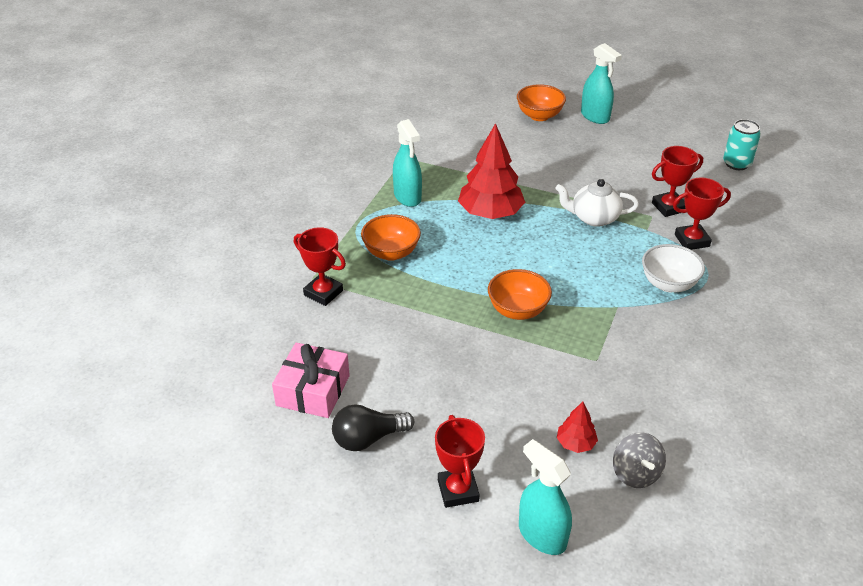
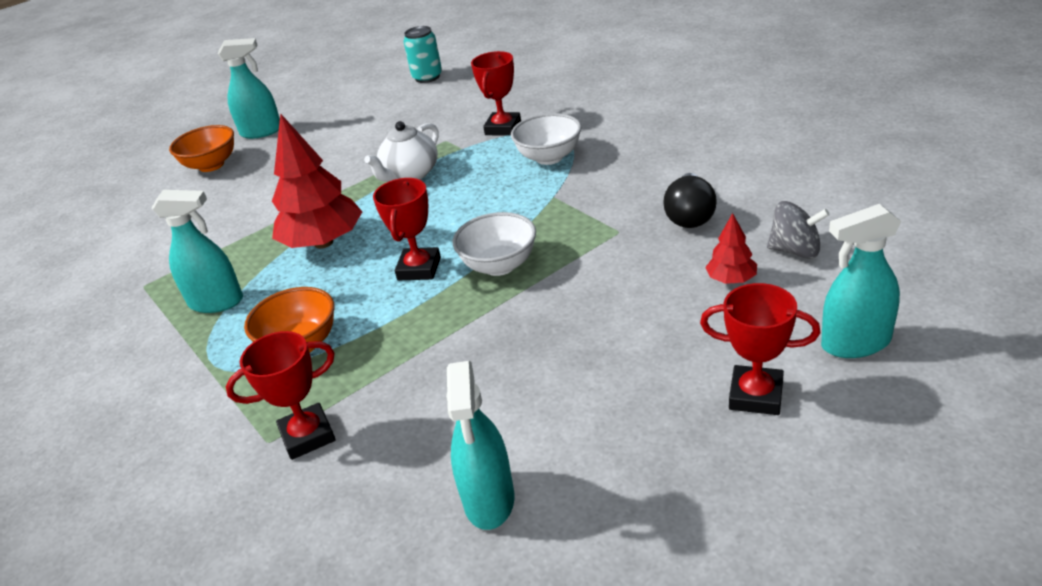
camera: 55 degrees left, 5 degrees down
pink gift [272,342,350,418] -> turquoise spray bottle [446,361,514,530]
black light bulb [332,404,414,451] -> black light bulb moved to [664,173,717,228]
orange bowl [488,269,552,320] -> white bowl [453,212,536,276]
red trophy [652,146,703,217] -> red trophy moved to [373,178,441,280]

